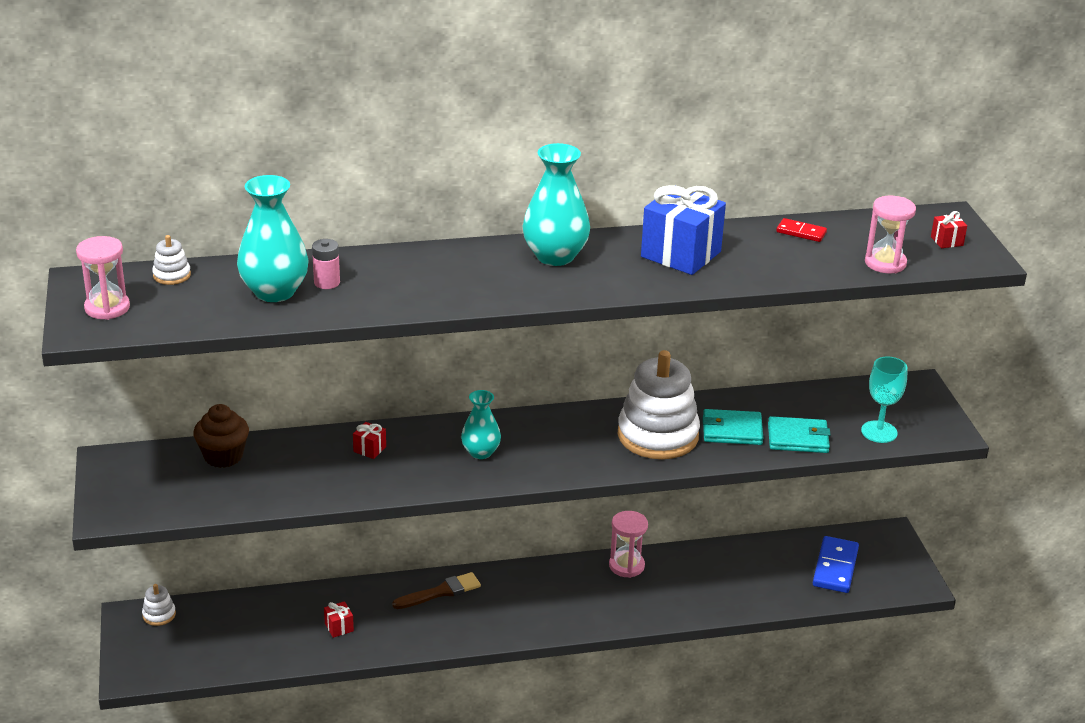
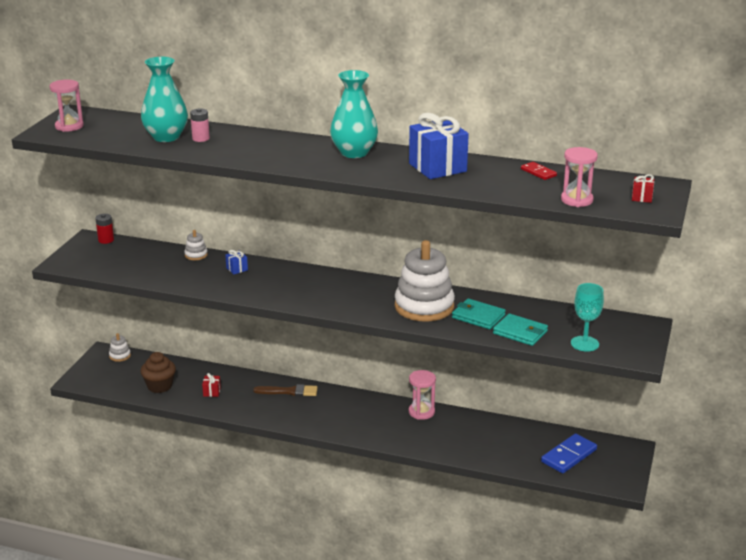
camera: 30 degrees right, 5 degrees down
white stacking toy [152,235,191,285] -> white stacking toy moved to [184,230,208,260]
brown cupcake [193,404,249,468] -> brown cupcake moved to [140,352,176,393]
red gift [353,422,386,459] -> blue gift [225,250,248,274]
turquoise vase [461,390,501,459] -> none
none -> red battery [95,214,114,244]

